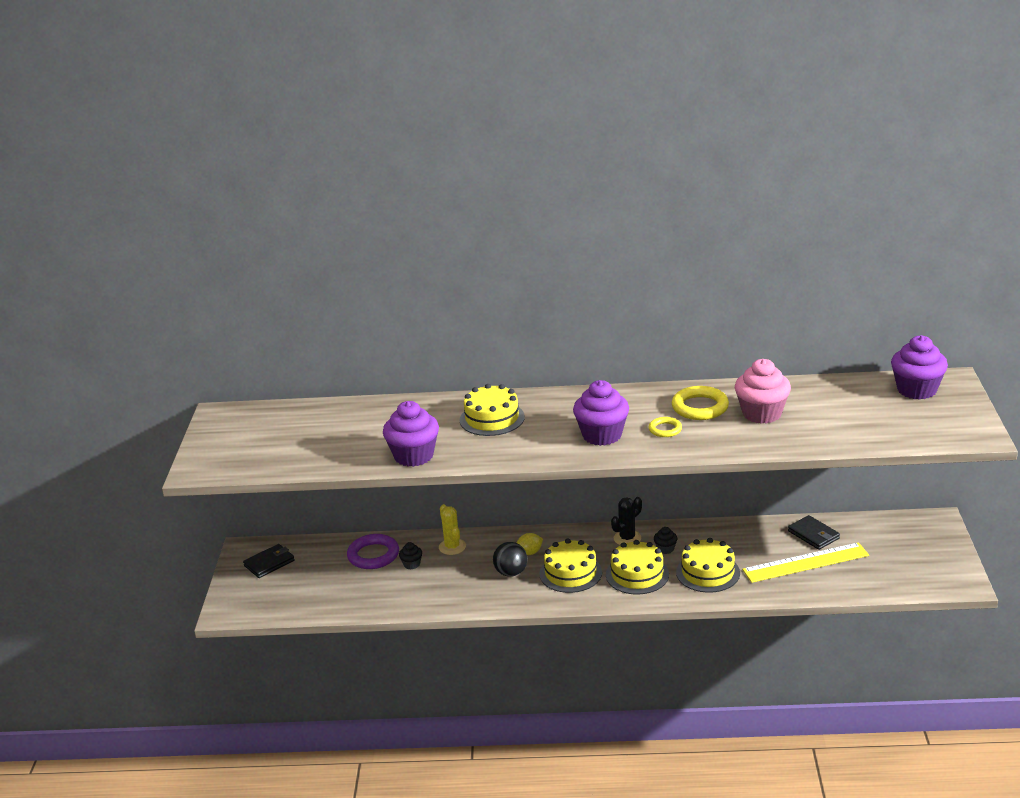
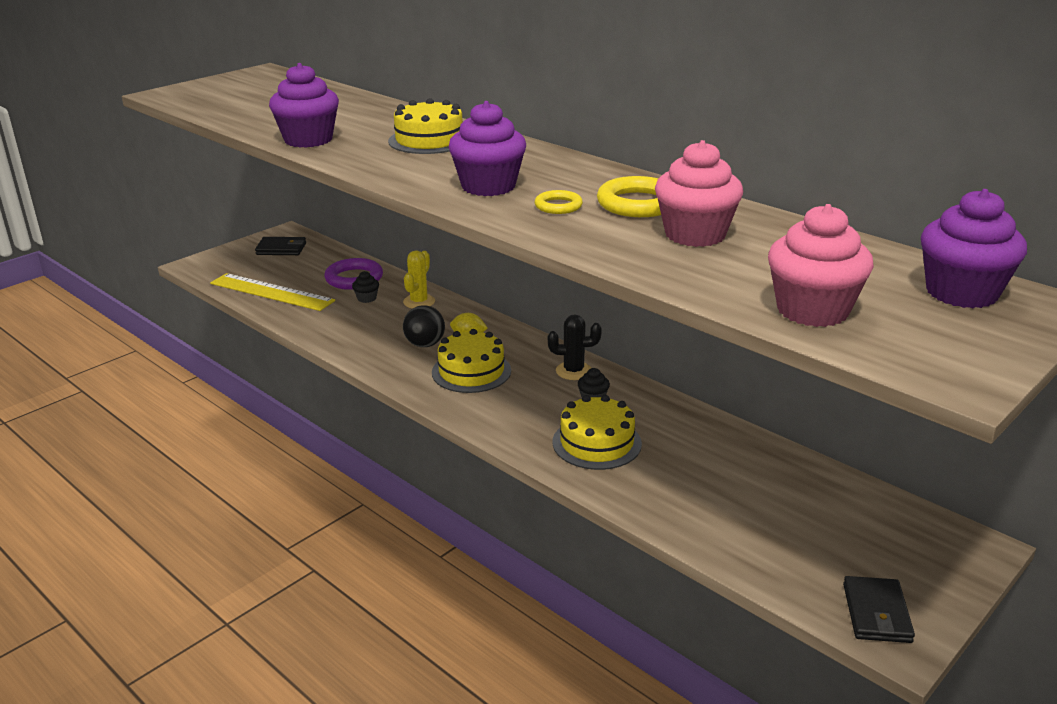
camera: 40 degrees right, 0 degrees up
yellow cake [606,540,669,594] -> none
yellow ruler [742,542,869,583] -> yellow ruler moved to [210,273,335,311]
black wallet [788,515,840,550] -> black wallet moved to [843,576,915,643]
none -> pink cupcake [768,204,874,327]

